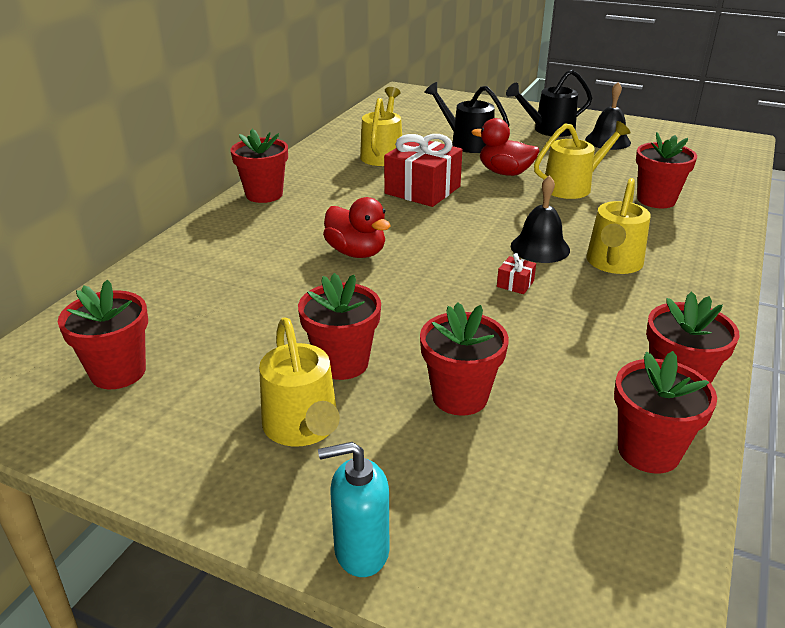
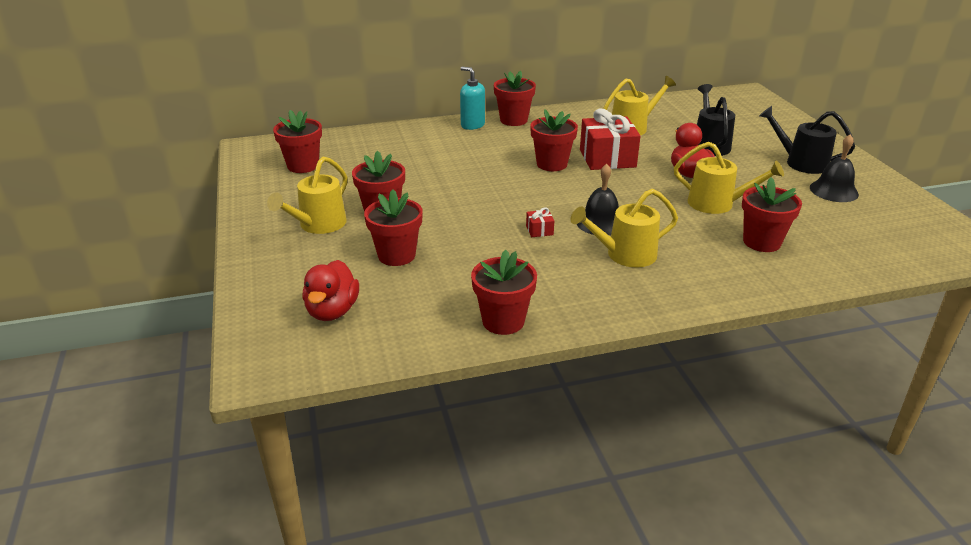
camera: 50 degrees right, 0 degrees up
turquoise soap dispenser [318,442,389,577] -> turquoise soap dispenser moved to [460,67,485,130]
red duck [323,197,391,258] -> red duck moved to [302,260,359,321]
red flower pot [614,351,717,473] -> red flower pot moved to [530,109,578,171]

